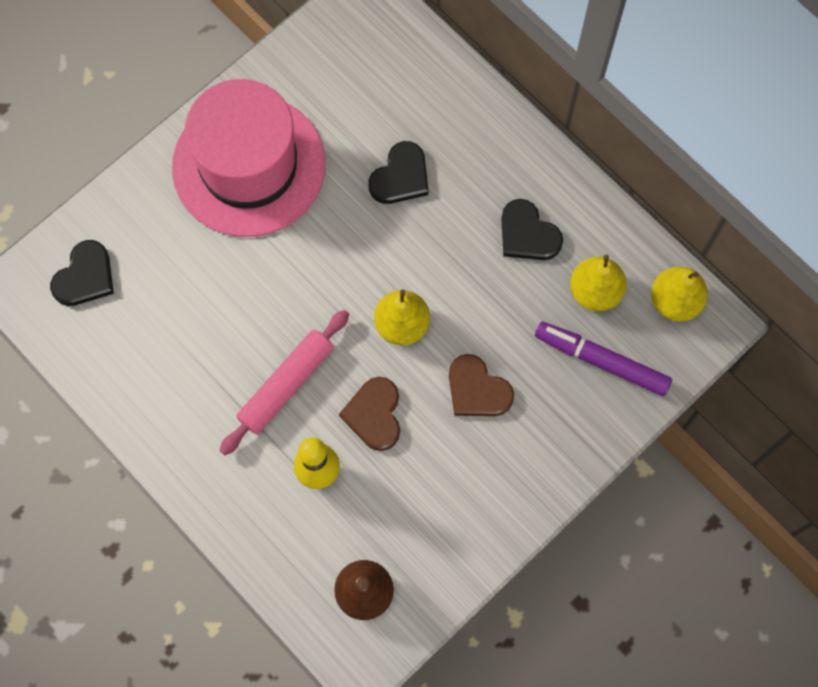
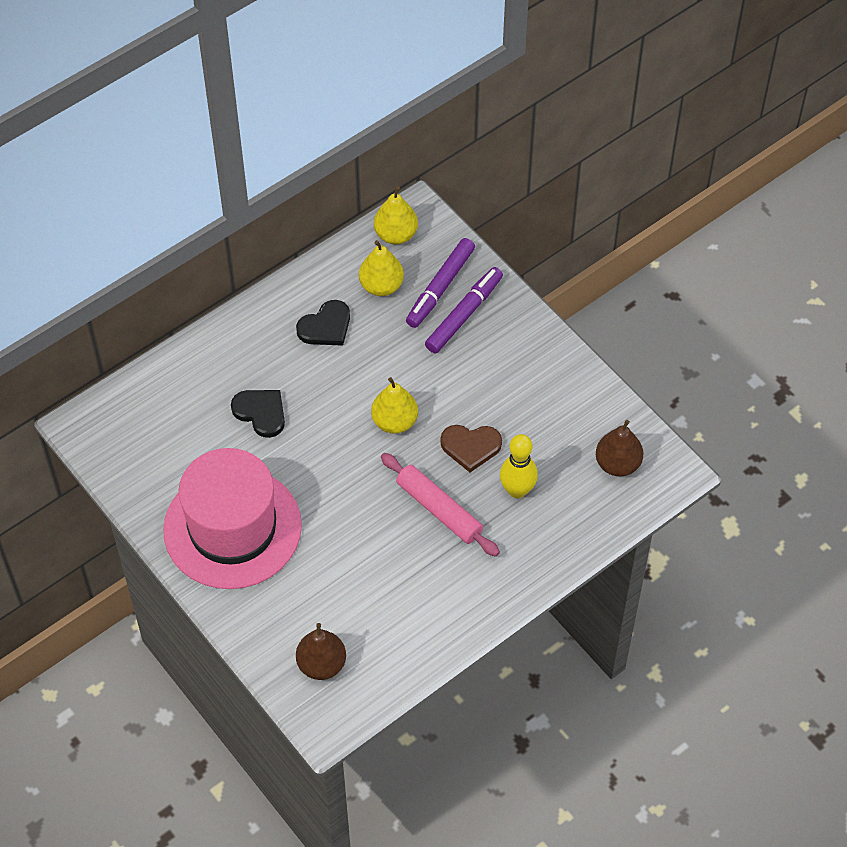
camera: 85 degrees left, 15 degrees down
black heart [50,240,114,306] -> brown pear [296,623,346,680]
brown heart [449,354,514,416] -> none
none -> purple marker [425,267,503,353]

